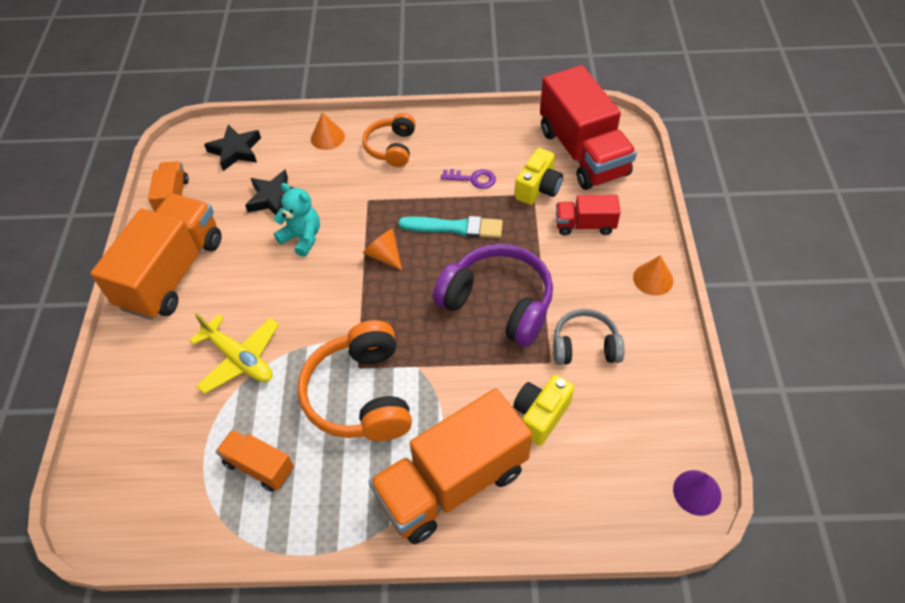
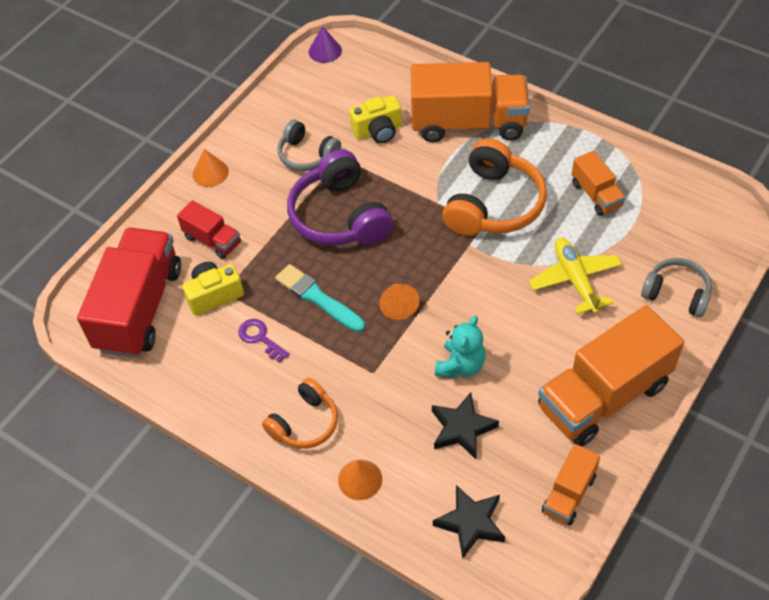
camera: 145 degrees left, 0 degrees up
turquoise teddy bear [273,183,320,257] -> turquoise teddy bear turned 135 degrees counterclockwise [435,316,486,378]
none -> grey headphones [641,258,712,317]

